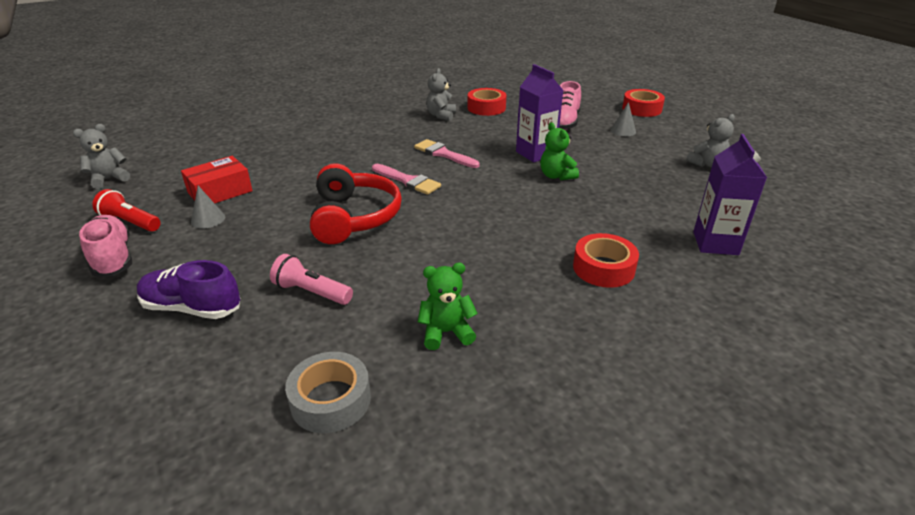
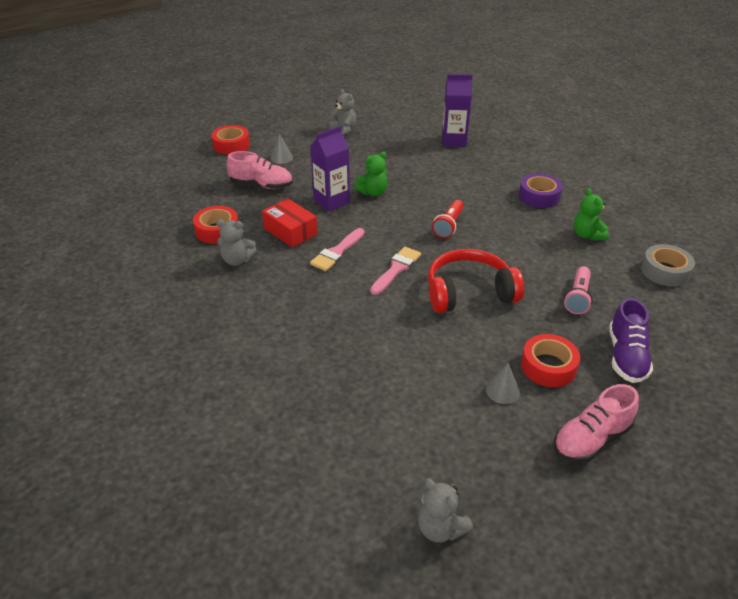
camera: 95 degrees left, 5 degrees up
red flashlight [92,189,161,232] -> red flashlight moved to [432,200,464,238]
red box [181,156,253,203] -> red box moved to [262,198,318,248]
red tape [573,233,639,288] -> red tape moved to [521,334,580,387]
none -> purple tape [519,173,563,208]

